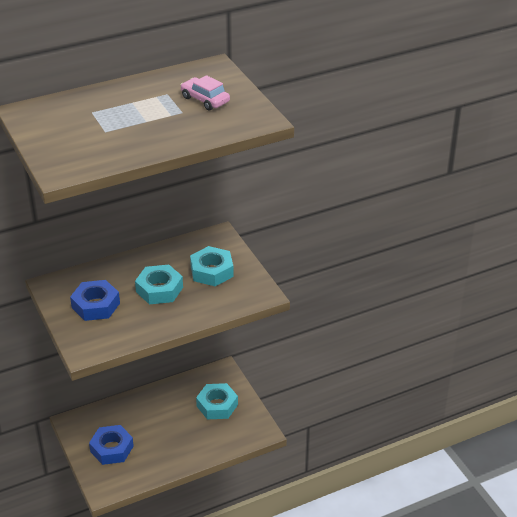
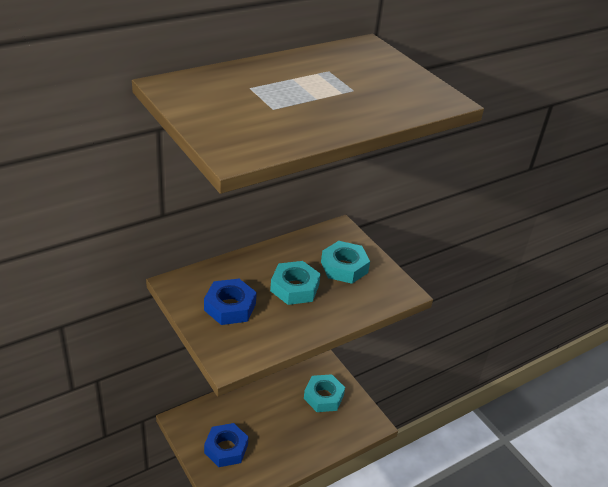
camera: 10 degrees left, 0 degrees up
pink car [180,75,230,110] -> none

